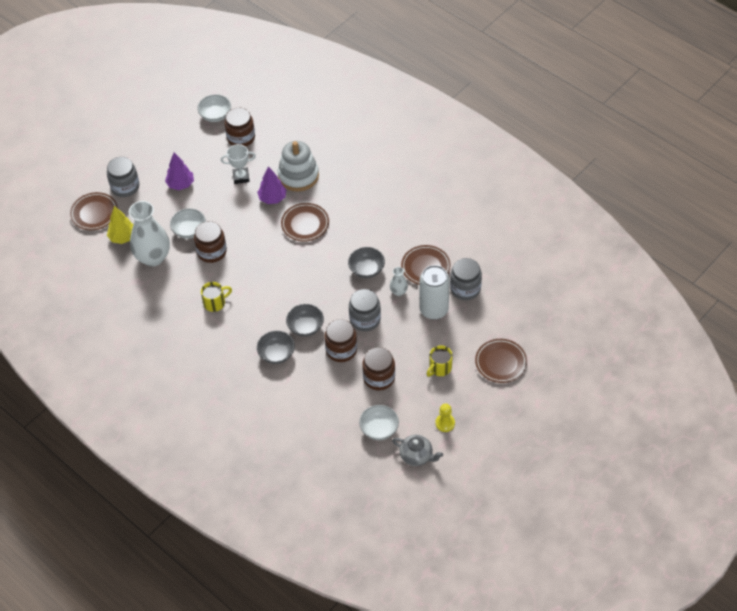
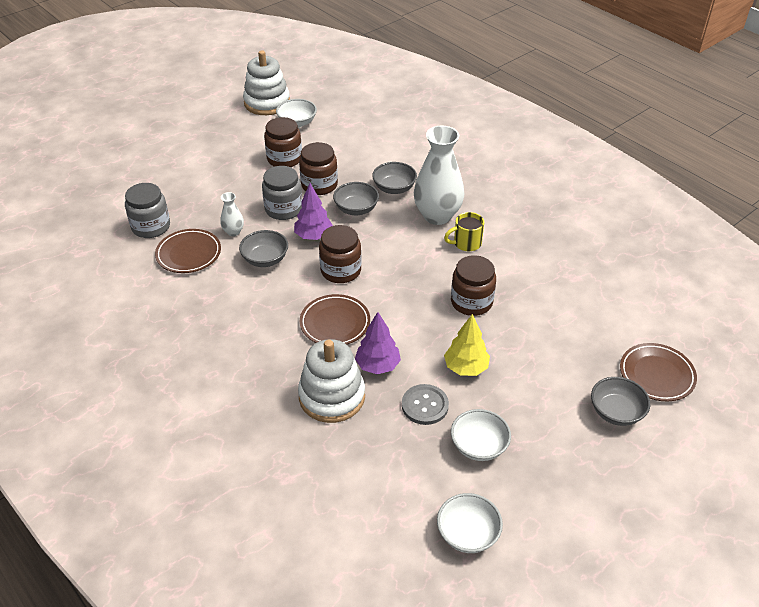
camera: 175 degrees left, 10 degrees down
grey jar [107,157,139,197] -> grey bowl [591,377,650,426]
yellow tree [107,206,134,244] -> yellow tree moved to [444,314,490,376]
white vase [129,201,170,267] -> white vase moved to [414,126,464,225]
purple tree [165,153,194,190] -> purple tree moved to [294,183,333,240]
white bowl [170,208,206,239] -> white bowl moved to [451,409,511,461]
white trophy [221,144,256,184] -> grey button [402,384,449,425]
brown jar [225,108,255,147] -> brown jar moved to [319,225,362,283]
grey teapot [392,435,443,466] -> white stacking toy [243,50,290,115]
white can [419,265,450,320] -> none
yellow mug [427,345,453,377] -> none
yellow pawn [435,404,455,432] -> none
brown plate [475,339,527,383] -> none

